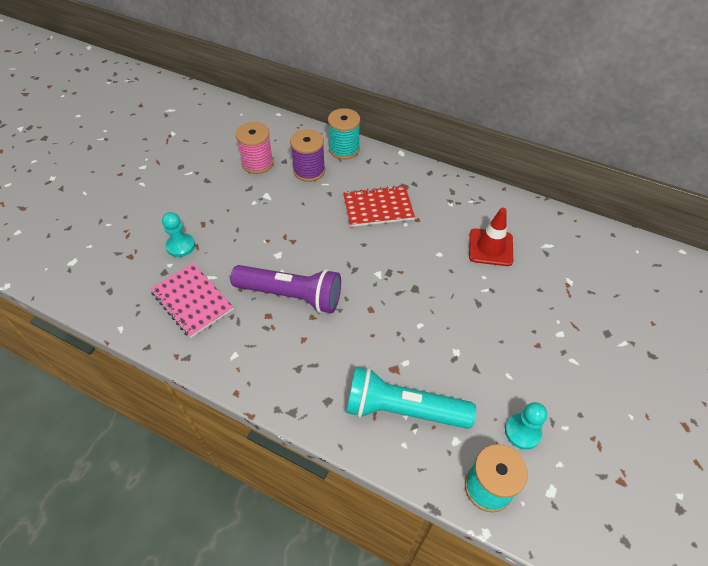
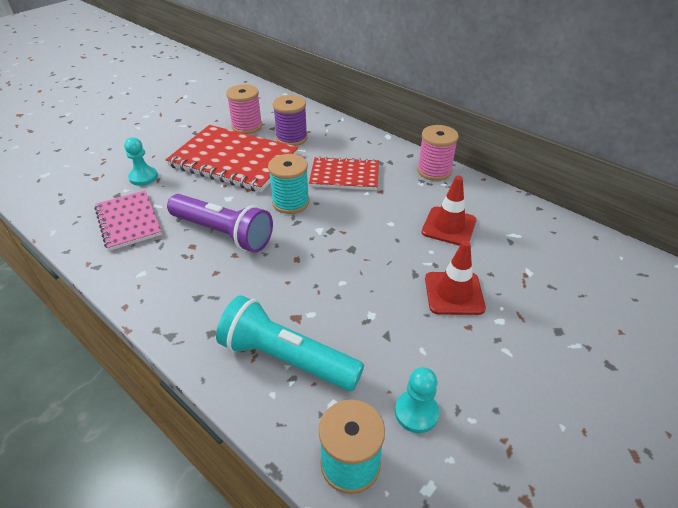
camera: 15 degrees right, 10 degrees down
turquoise spool [328,108,360,160] -> turquoise spool moved to [268,154,310,214]
none -> red notebook [166,125,298,192]
none -> pink spool [417,125,459,181]
none -> red traffic cone [425,241,486,315]

